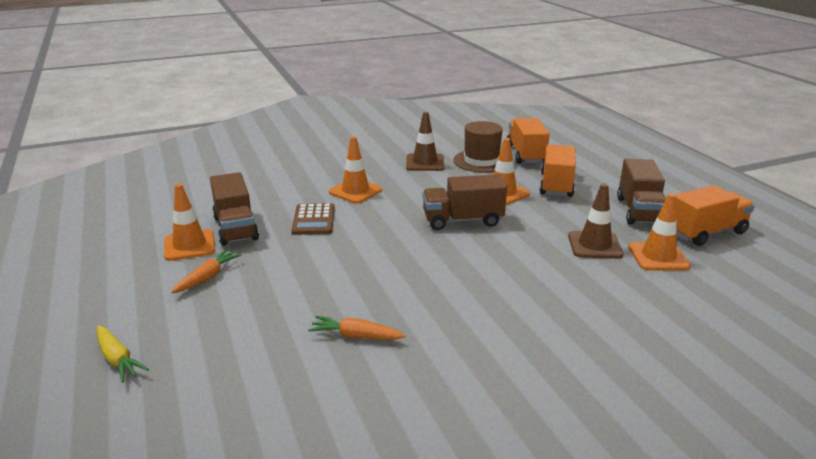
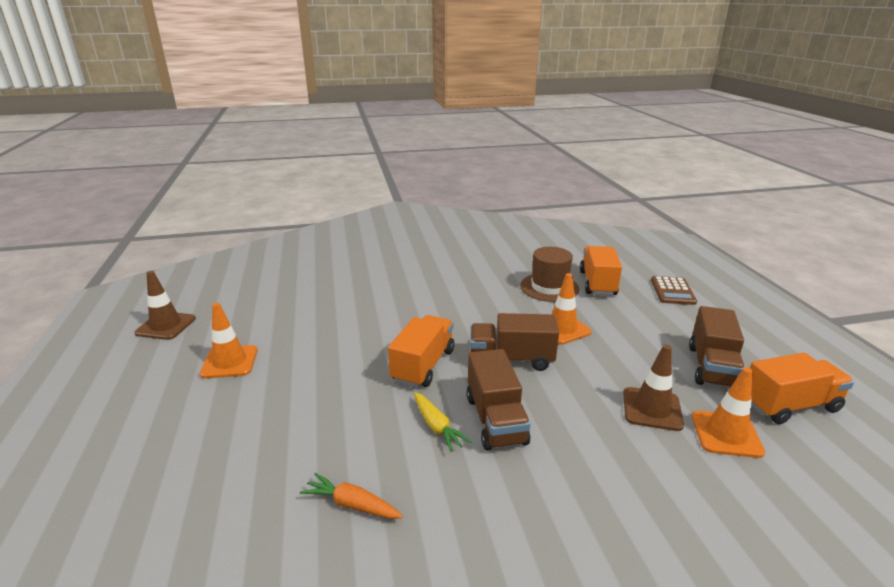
camera: 10 degrees right, 0 degrees up
yellow carrot [97,326,149,383] -> yellow carrot moved to [414,392,472,452]
orange carrot [171,249,242,293] -> none
brown truck [210,172,259,246] -> brown truck moved to [466,349,530,451]
brown calculator [292,203,335,235] -> brown calculator moved to [651,276,697,305]
orange traffic cone [329,136,382,204] -> none
brown traffic cone [406,112,444,171] -> brown traffic cone moved to [134,271,196,340]
orange truck [540,144,576,197] -> orange truck moved to [388,315,454,388]

